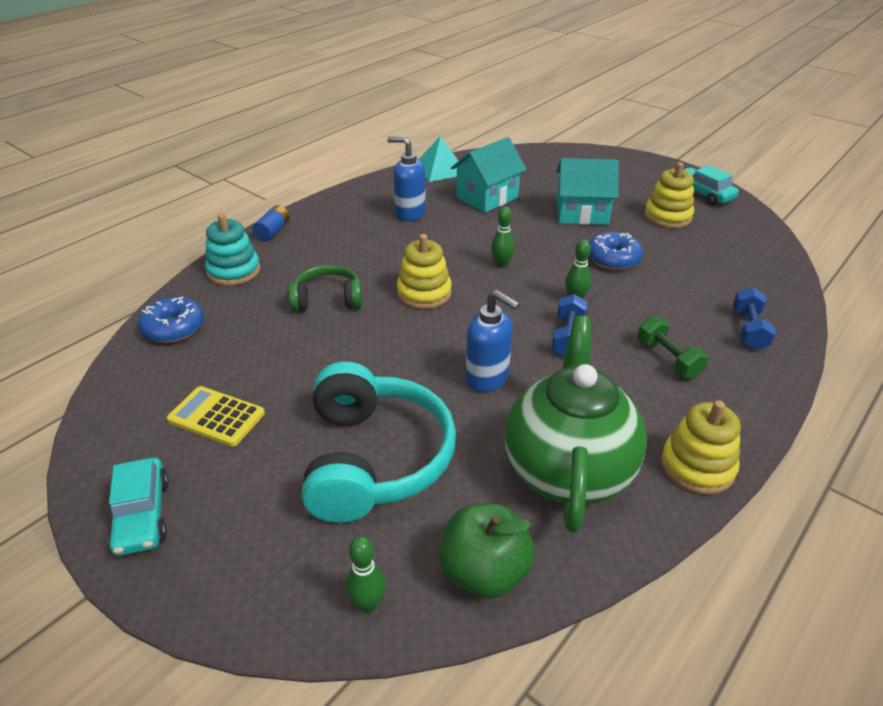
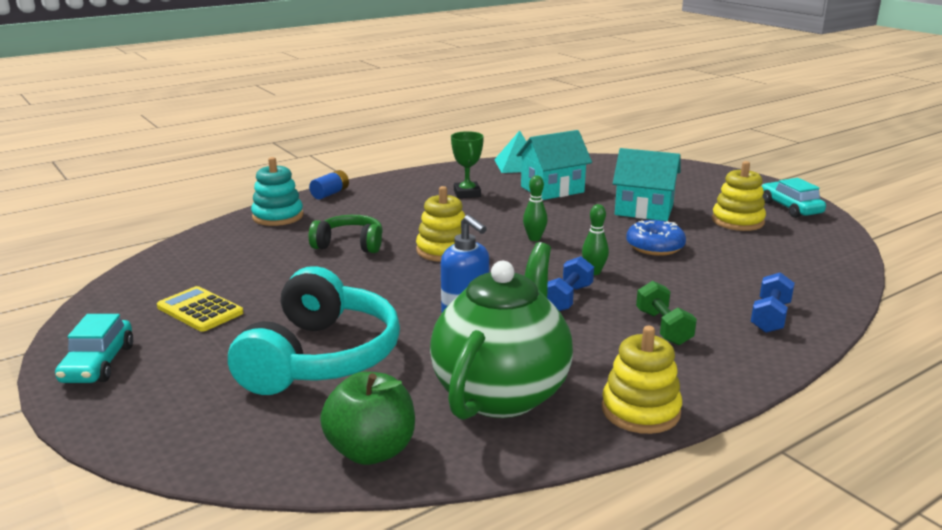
camera: 15 degrees right, 15 degrees down
blue donut [138,296,204,343] -> none
green bowling pin [346,536,386,613] -> none
blue soap dispenser [387,136,426,221] -> green trophy [451,131,484,198]

